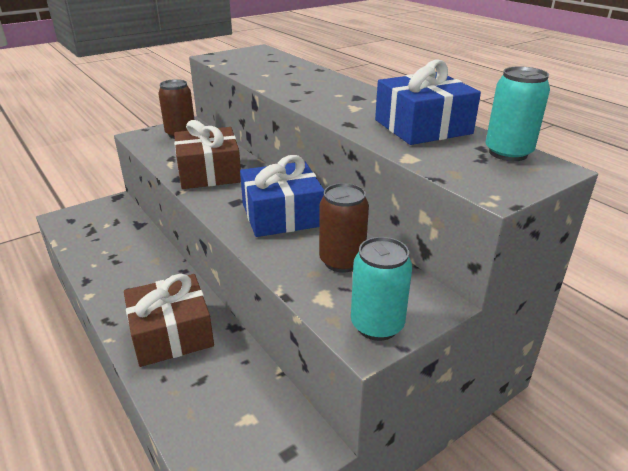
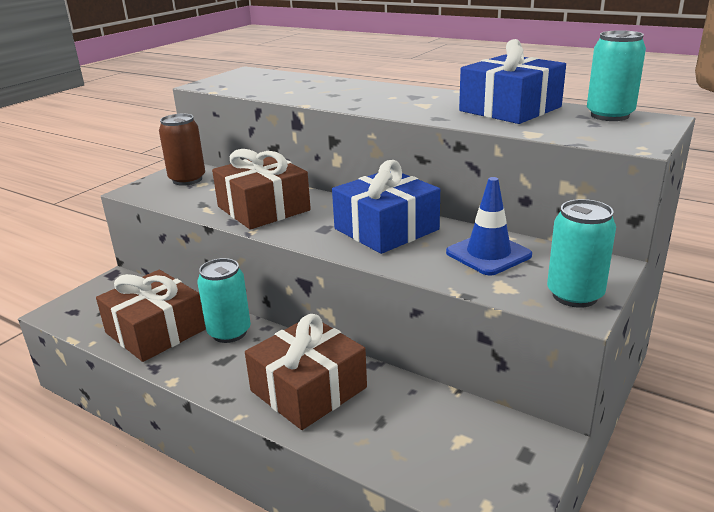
camera: 20 degrees left, 5 degrees down
brown can [319,183,369,273] -> blue traffic cone [446,177,532,276]
none -> brown gift [96,270,206,362]
none -> turquoise can [197,258,251,343]

